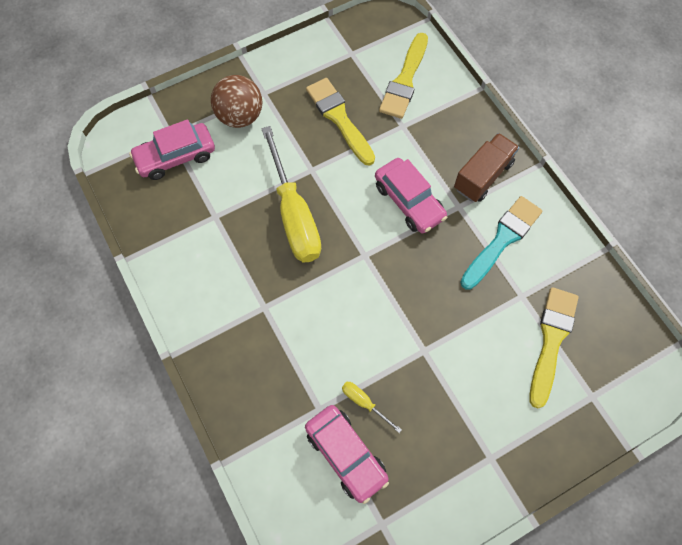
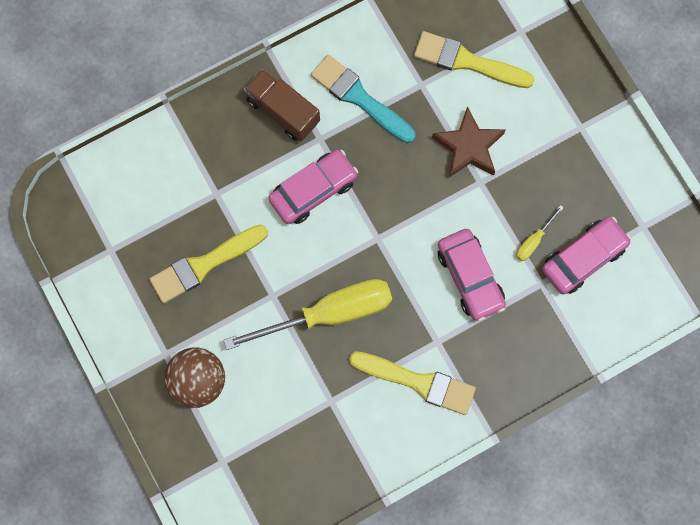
camera: 90 degrees left, 10 degrees up
pink car [129,119,215,180] -> pink car moved to [438,229,506,322]
yellow brush [379,33,428,119] -> yellow brush moved to [349,351,476,415]
none -> brown star [432,106,506,178]

